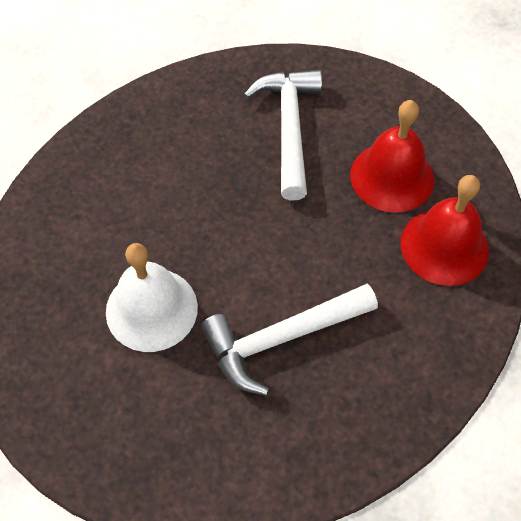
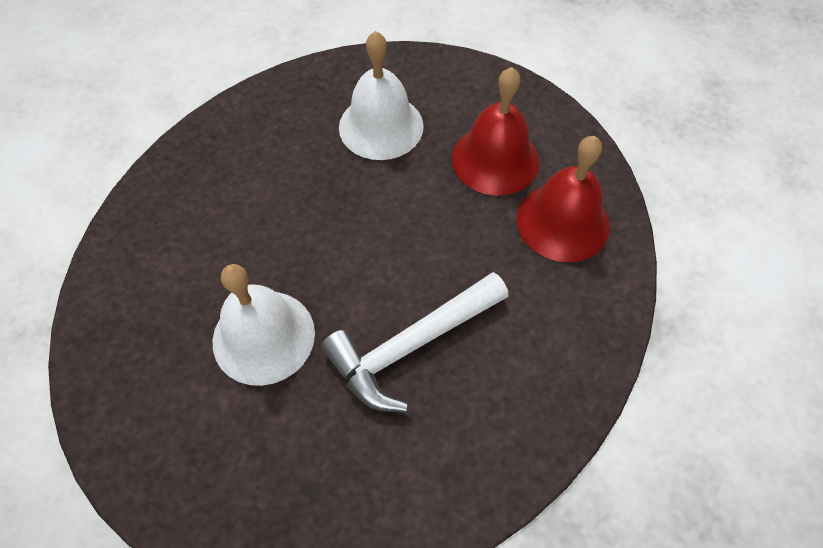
camera: 10 degrees left, 0 degrees up
white hammer [243,70,322,200] -> white bell [339,31,424,160]

